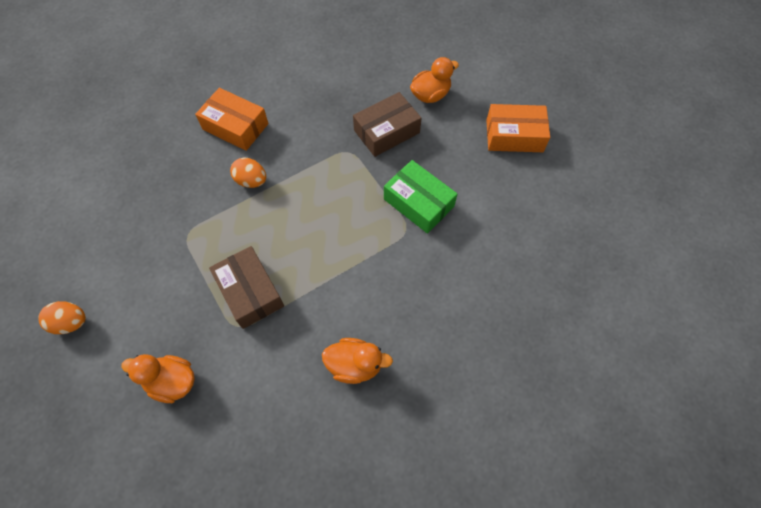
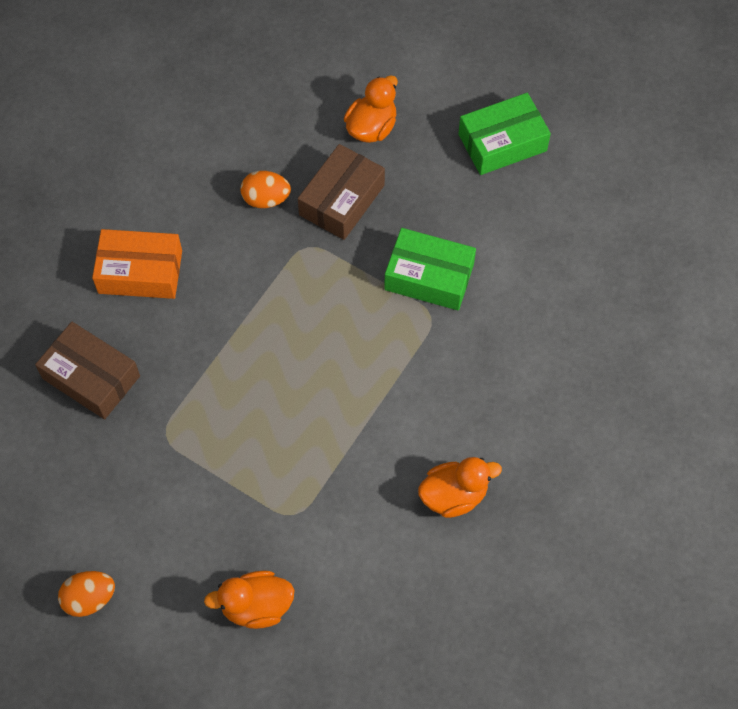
camera: 25 degrees left, 0 degrees up
brown box [209,246,284,329] -> brown box moved to [35,322,140,419]
orange egg [230,157,266,188] -> orange egg moved to [241,171,291,208]
orange box [486,104,550,152] -> green box [458,93,551,175]

